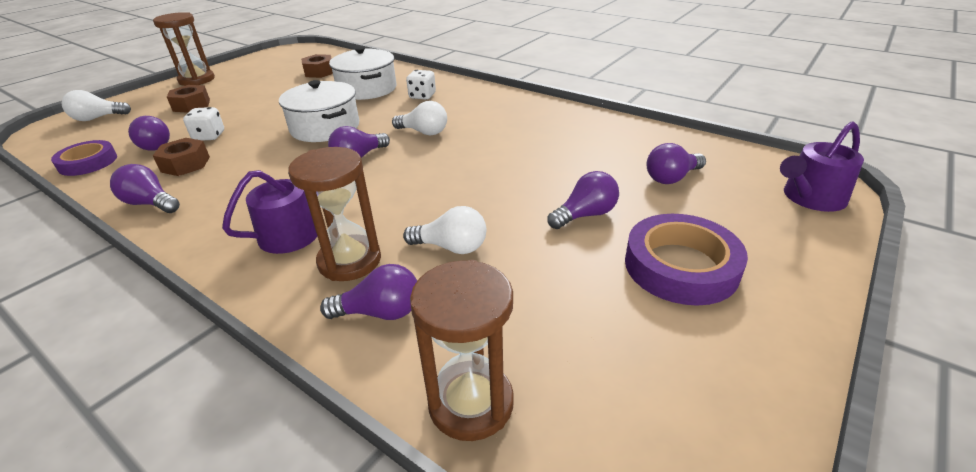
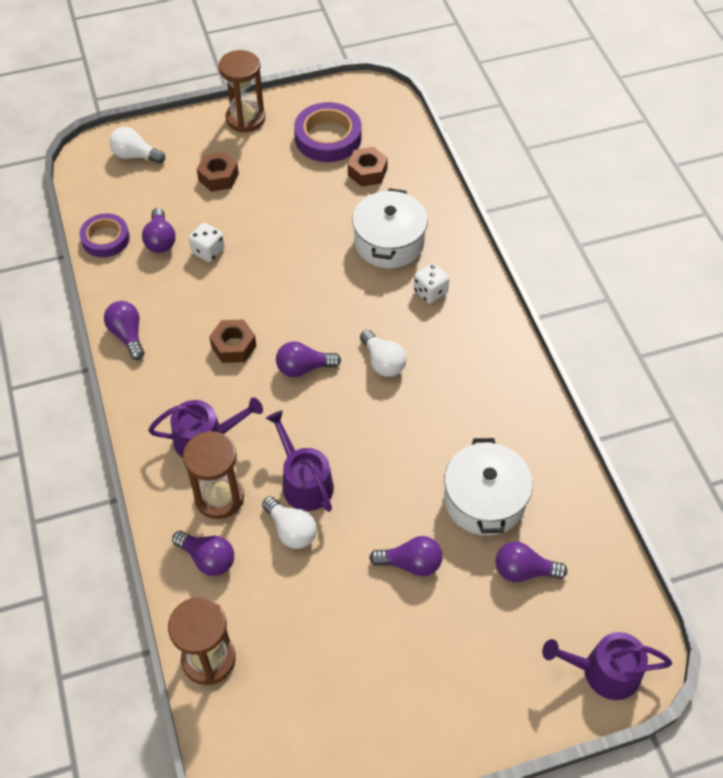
camera: 35 degrees right, 20 degrees up
brown nut [153,138,210,176] -> brown nut moved to [209,319,257,363]
white pot [279,80,359,142] -> white pot moved to [444,438,533,536]
purple tape [625,214,748,306] -> purple tape moved to [294,102,362,162]
none -> purple watering can [266,410,334,512]

